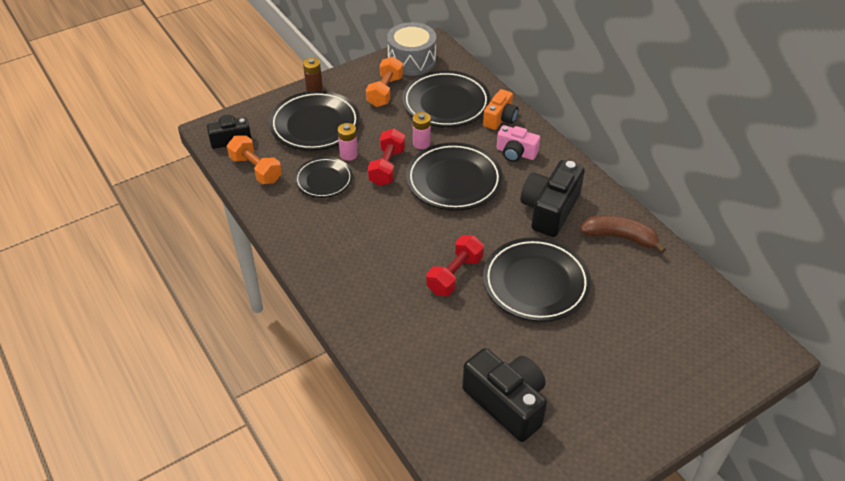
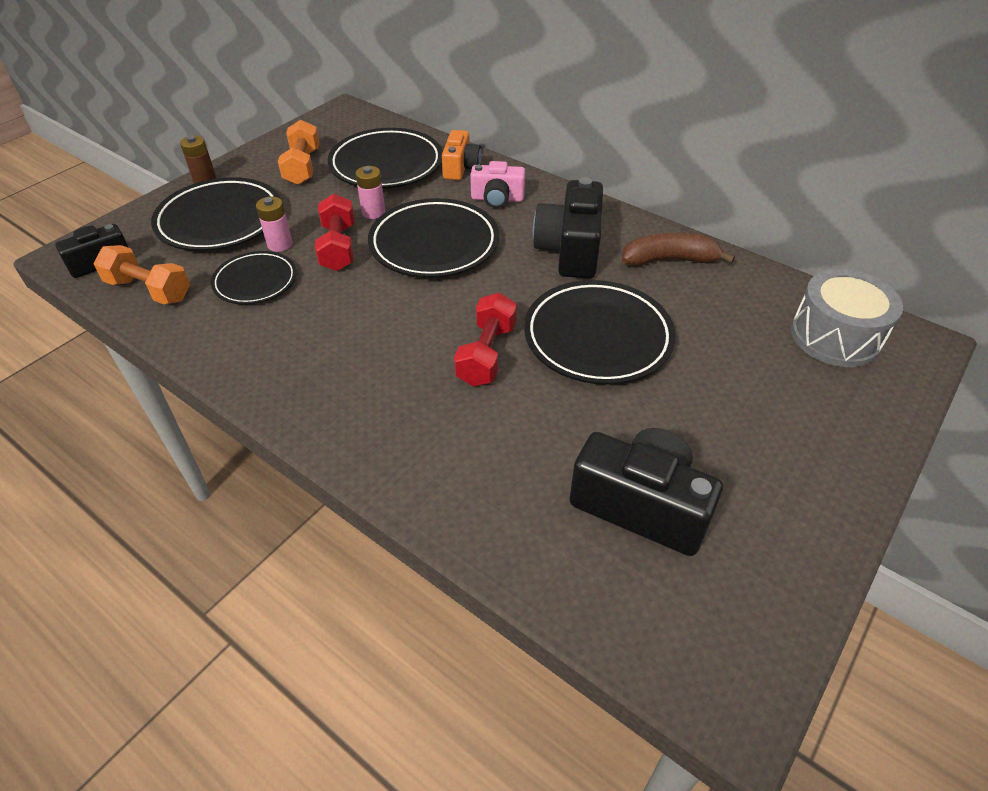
camera: 20 degrees left, 0 degrees up
grey drum [387,22,436,76] -> grey drum moved to [791,269,903,367]

